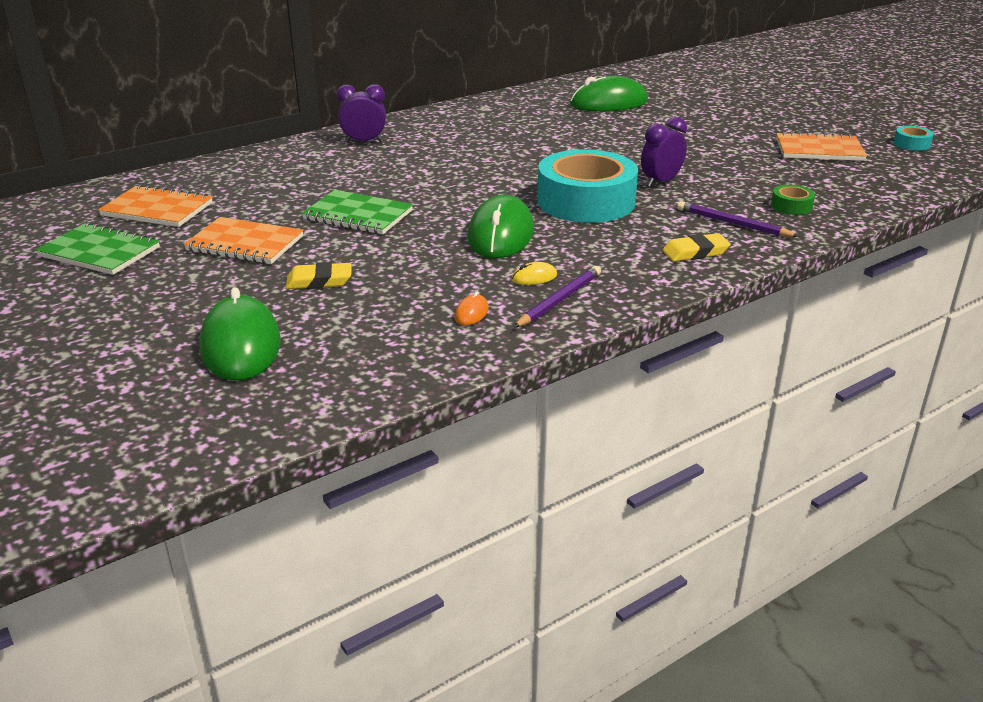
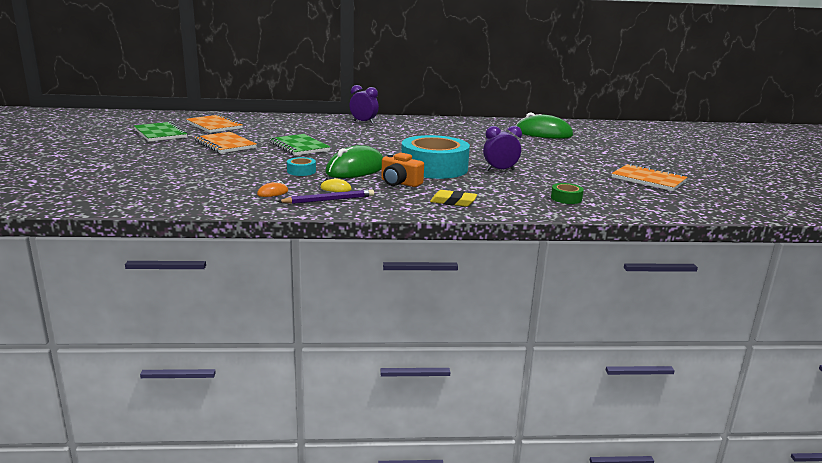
camera: 30 degrees right, 10 degrees down
green mouse [199,287,281,380] -> none
yellow eraser [286,262,352,289] -> none
purple pencil [677,201,799,237] -> none
turquoise tape [893,126,934,151] -> turquoise tape moved to [287,157,316,176]
none -> orange camera [381,152,424,187]

